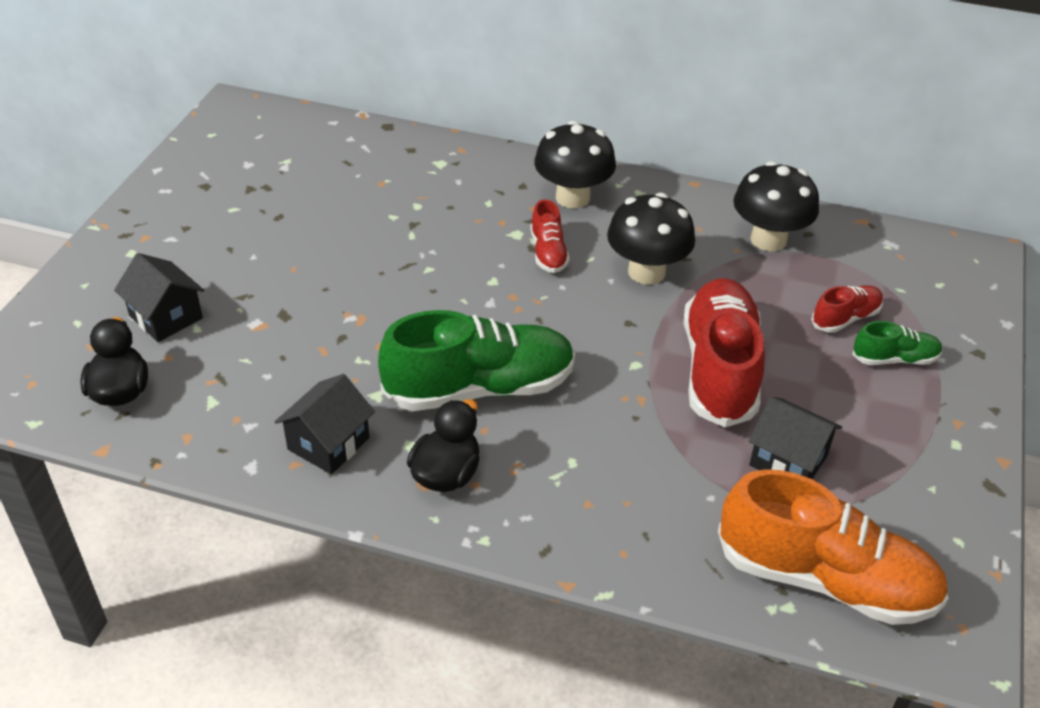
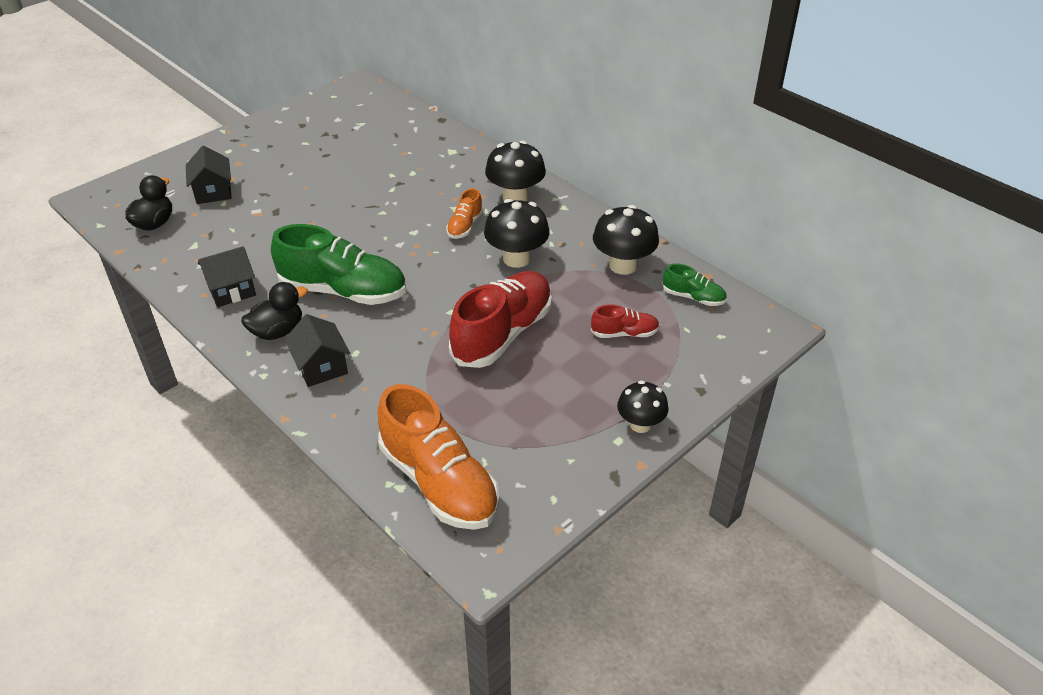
camera: 30 degrees right, 0 degrees up
red shoe [531,200,570,273] -> orange shoe [446,188,483,239]
black house [749,397,842,479] -> black house moved to [284,314,350,387]
green shoe [852,321,943,365] -> green shoe moved to [663,263,727,306]
none -> black mushroom [617,380,669,433]

